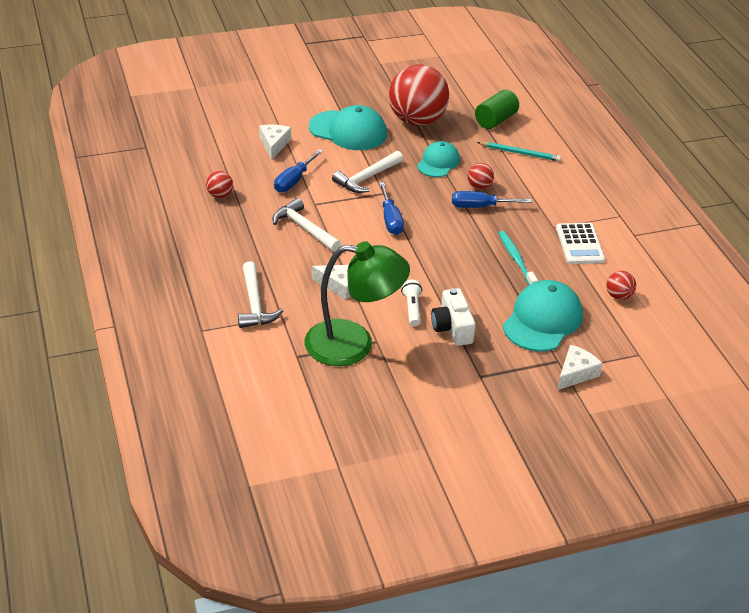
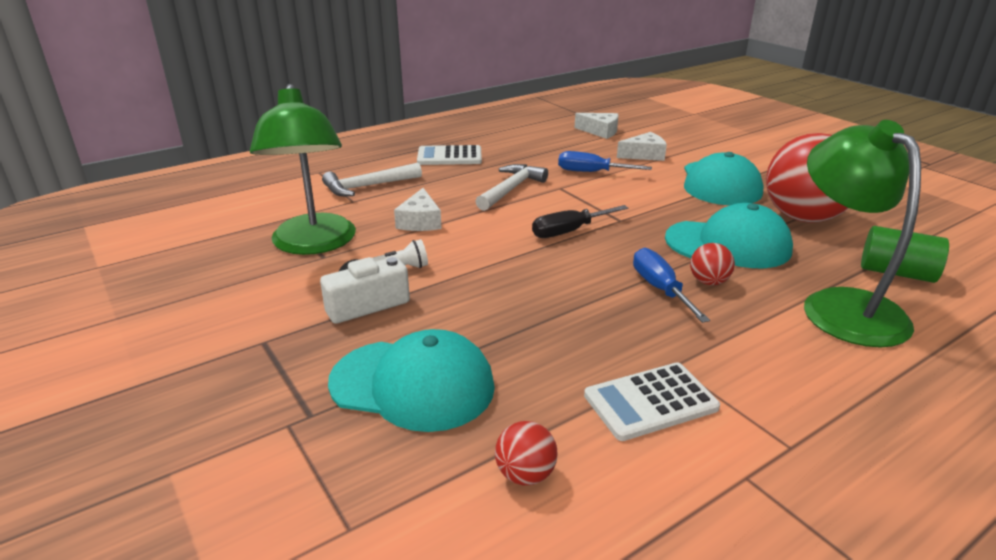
camera: 75 degrees right, 10 degrees down
red ball [206,171,233,198] -> none
white hammer [332,151,403,193] -> none
blue screwdriver [379,182,404,235] -> black screwdriver [532,205,628,238]
turquoise cap [417,141,460,177] -> turquoise cap [665,203,793,268], size x1.59
turquoise pencil [477,142,561,162] -> green lamp [804,120,921,347]
turquoise toothbrush [499,231,538,285] -> none
white cheese [557,345,603,390] -> white cheese moved to [574,113,618,139]
none -> white calculator [417,145,482,165]

